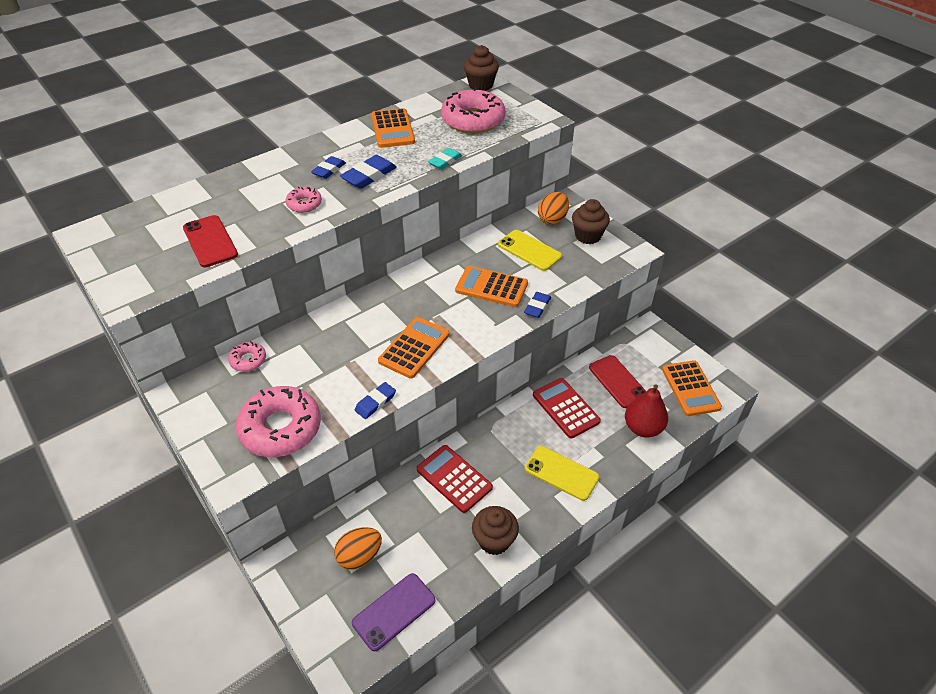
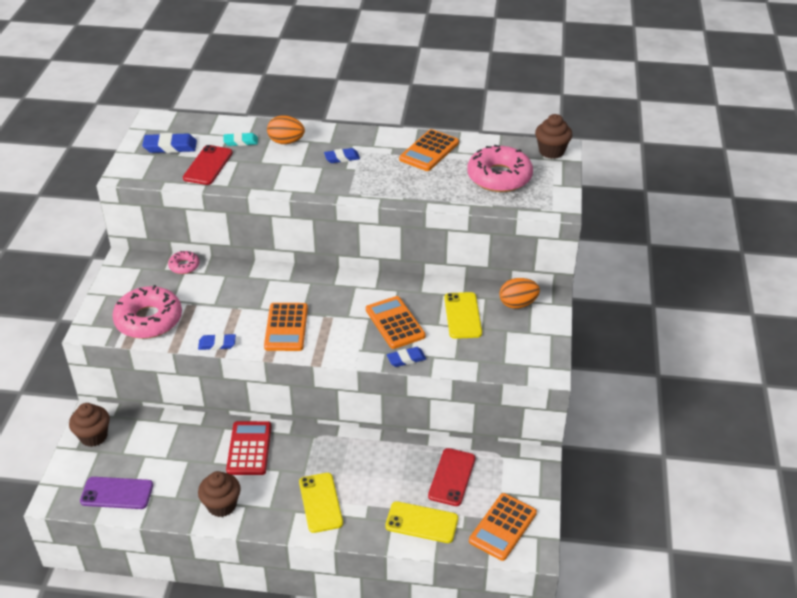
camera: 45 degrees right, 5 degrees down
pink donut [285,187,322,213] -> none
orange egg [334,527,382,570] -> orange egg moved to [267,115,305,144]
blue eraser [340,155,397,189] -> blue eraser moved to [142,133,197,153]
orange calculator [378,317,450,379] -> orange calculator turned 105 degrees clockwise [264,303,308,351]
turquoise eraser [428,148,462,169] -> turquoise eraser moved to [223,133,258,146]
red calculator [533,378,601,439] -> none
brown cupcake [572,199,610,244] -> brown cupcake moved to [69,403,110,447]
red pear [625,384,668,438] -> yellow phone [385,501,458,543]

